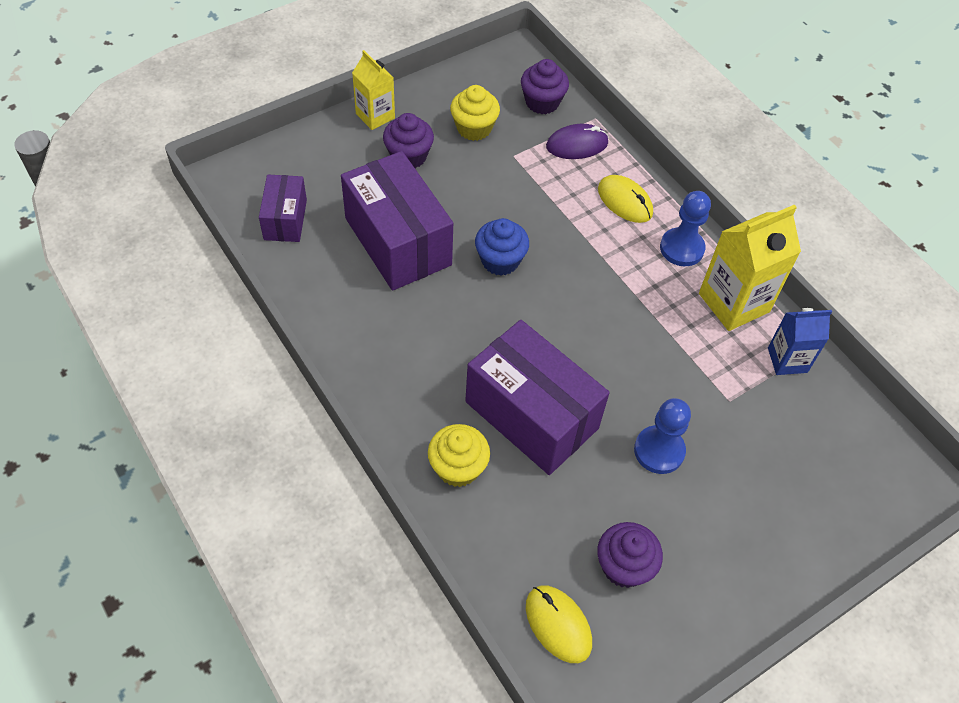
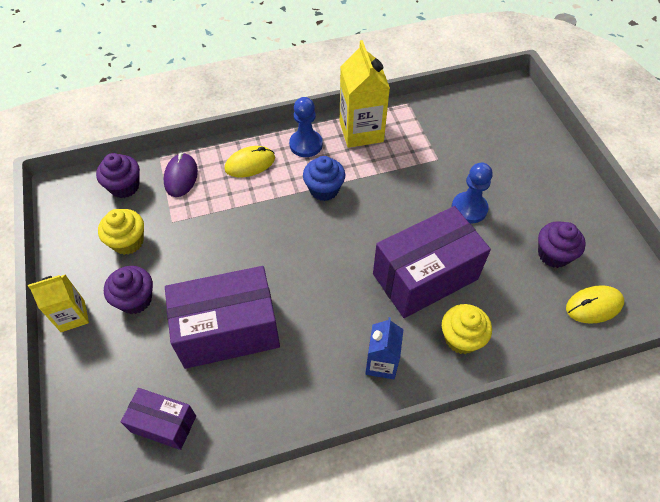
camera: 70 degrees left, 0 degrees up
blue cupcake [475,218,529,276] -> blue cupcake moved to [303,156,345,201]
blue carton [768,308,832,375] -> blue carton moved to [365,317,404,379]

